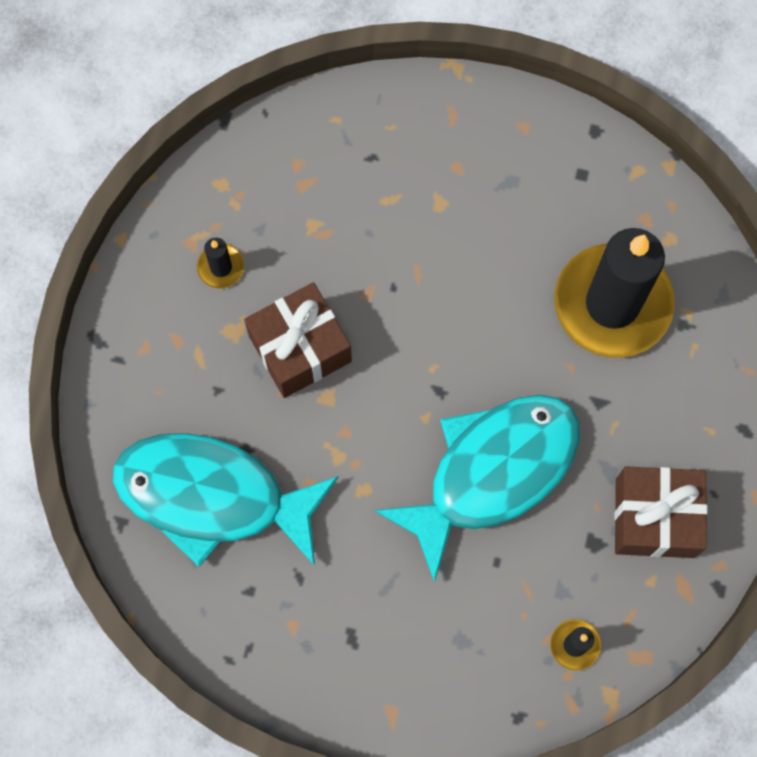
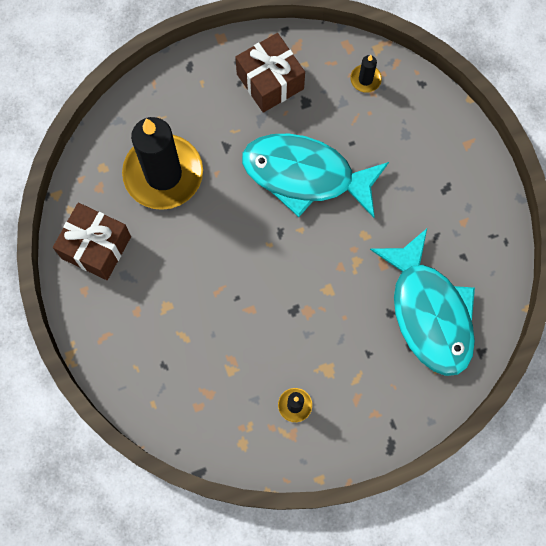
camera: 125 degrees left, 0 degrees up
brown gift [244,282,352,398] -> brown gift moved to [53,203,131,280]

